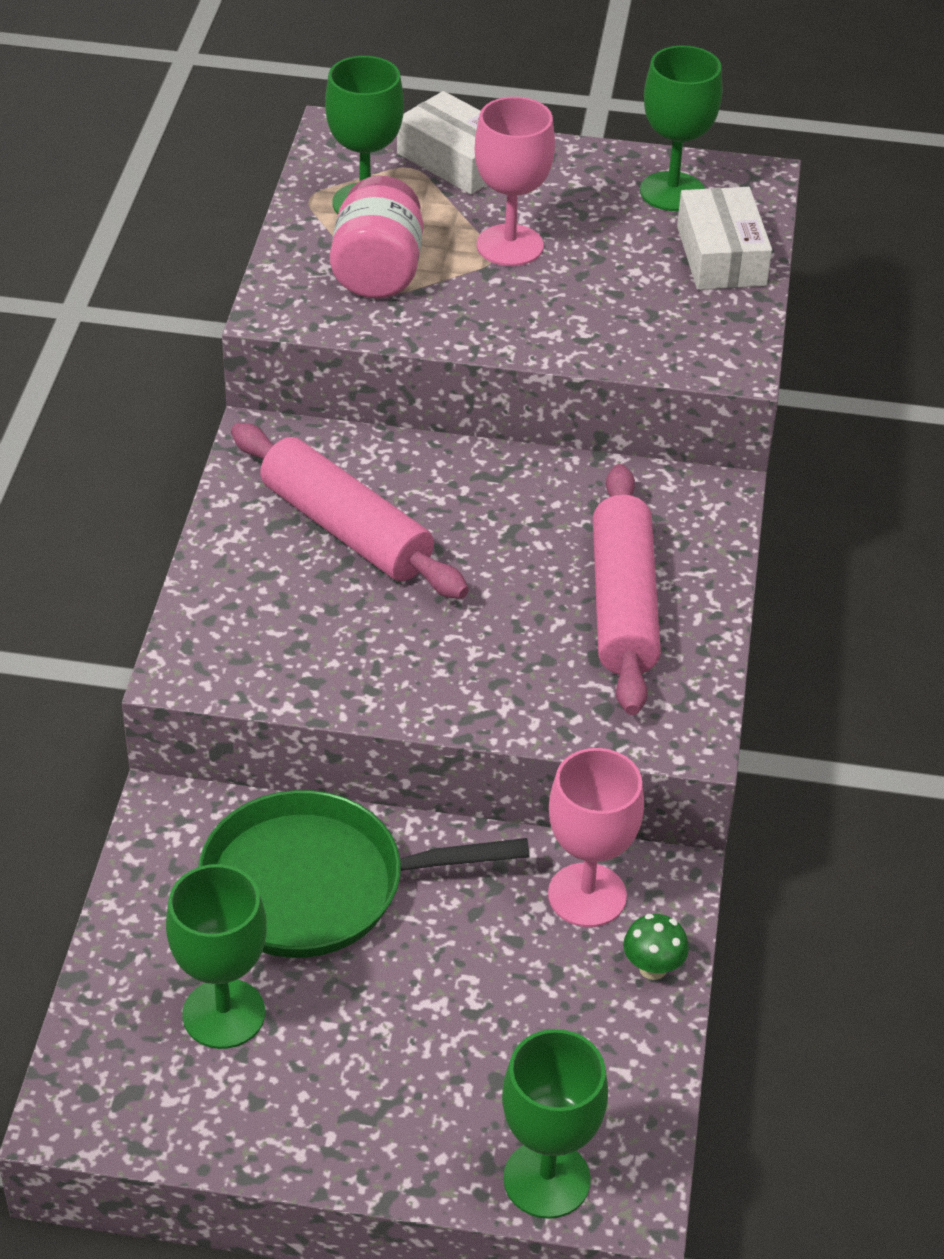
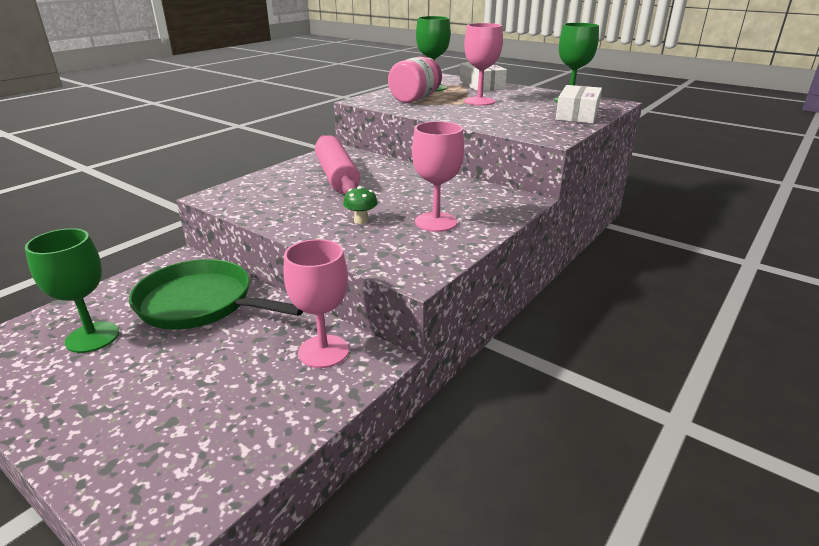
camera: 30 degrees right, 15 degrees down
green goblet [502,1029,608,1219] -> none
pink rolling pin [593,464,661,715] -> pink goblet [412,121,464,232]
green mushroom [623,914,689,980] -> green mushroom moved to [343,186,378,224]

